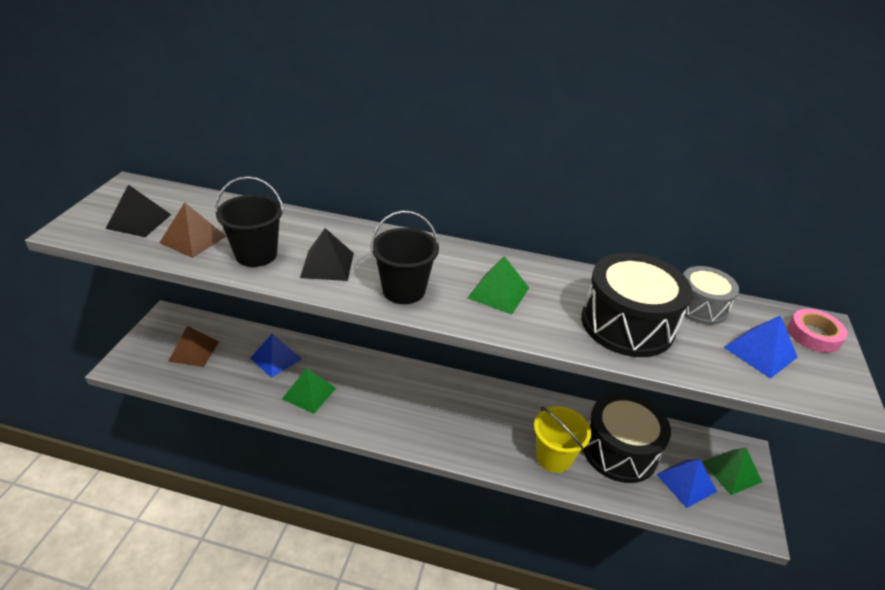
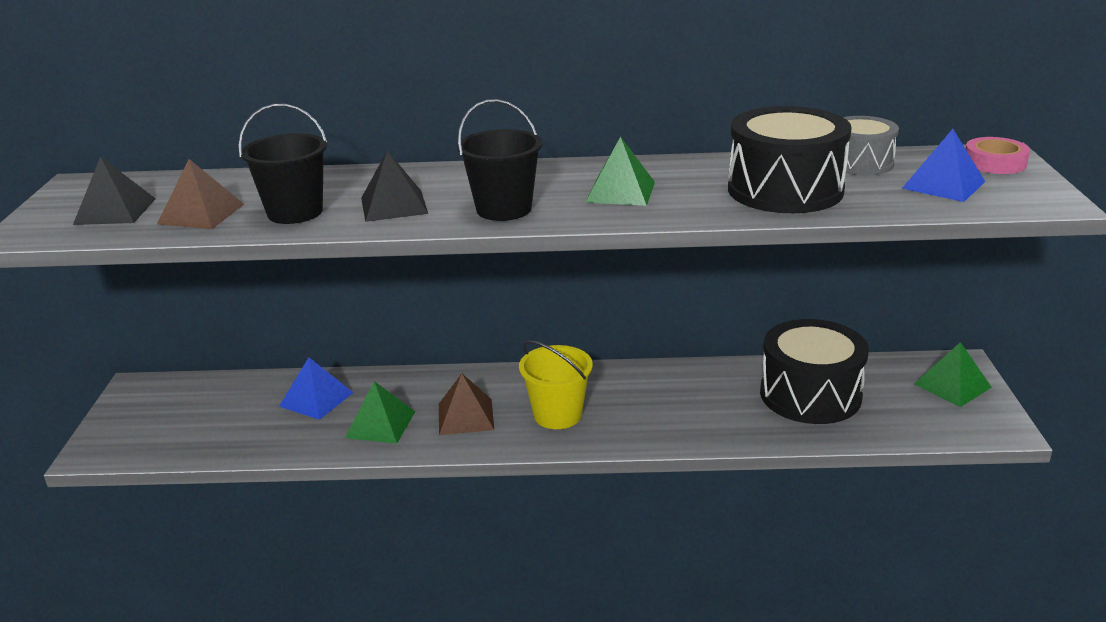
camera: 10 degrees left, 10 degrees down
brown pyramid [168,326,219,367] -> brown pyramid moved to [439,373,494,435]
yellow bucket [534,406,591,473] -> yellow bucket moved to [519,340,593,429]
blue pyramid [656,459,717,508] -> none

